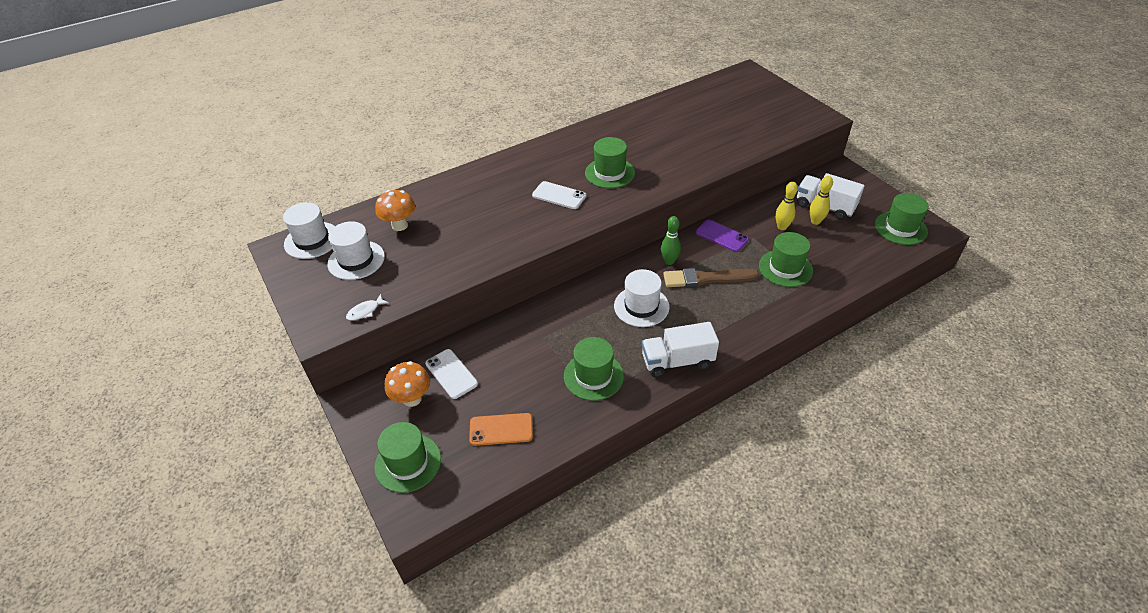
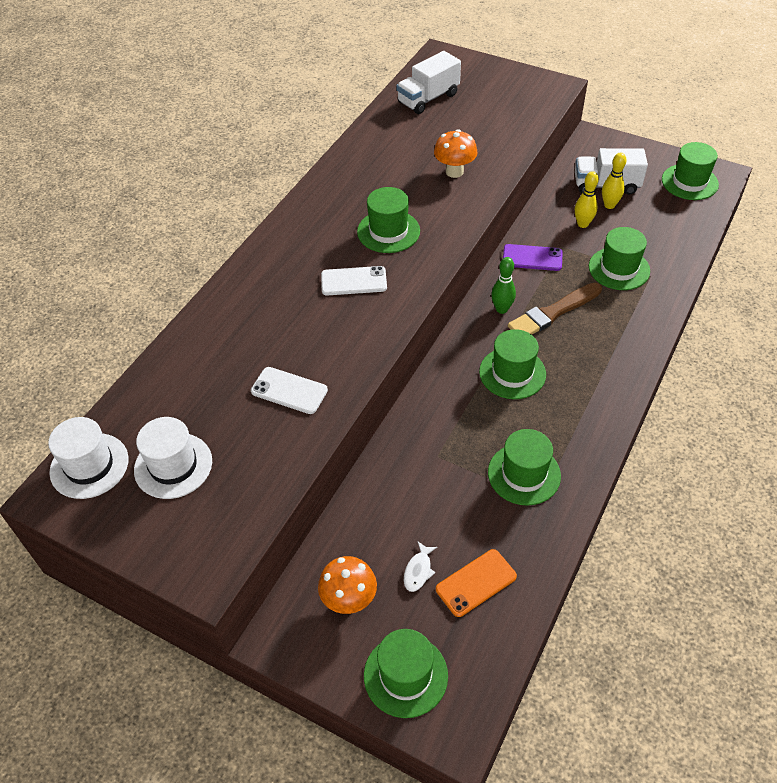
camera: 30 degrees left, 5 degrees up
white fish [346,294,389,321] -> white fish moved to [404,541,437,592]
orange mushroom [375,190,415,231] -> orange mushroom moved to [434,129,477,178]
white phone [425,349,478,399] -> white phone moved to [251,367,328,414]
white hat [614,269,669,327] -> green hat [479,329,546,399]
white truck [642,322,719,377] -> white truck moved to [396,51,461,114]

